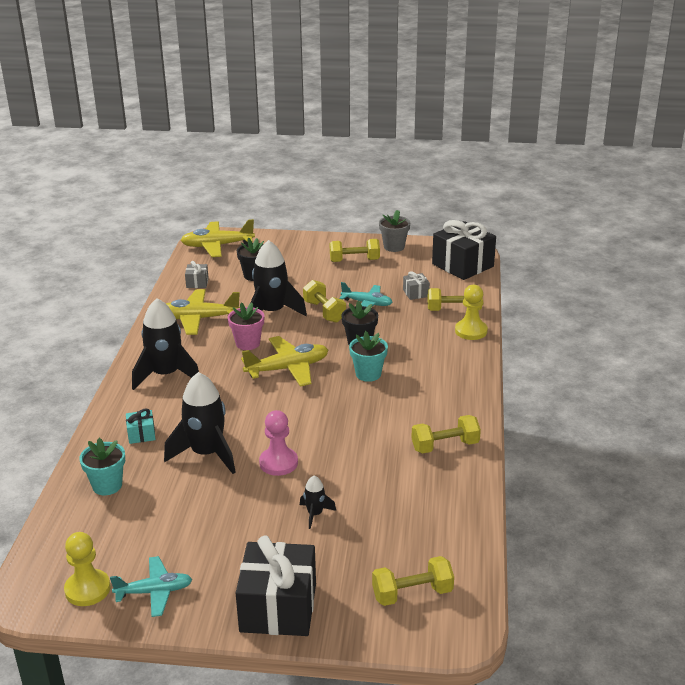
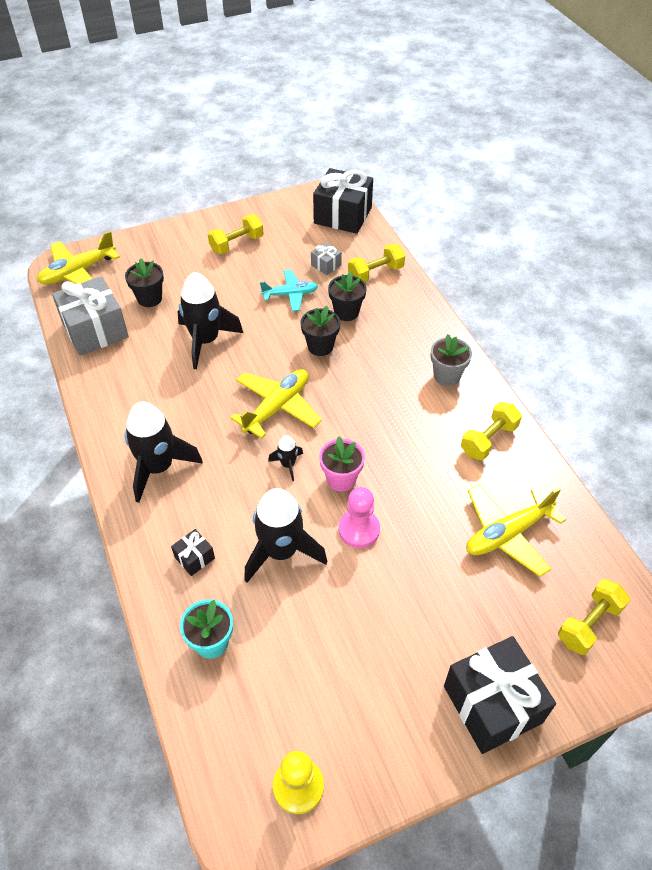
camera: 30 degrees left, 20 degrees up
turquoise plane [110,556,192,617] -> none
turquoise gift [126,408,156,444] -> black gift [171,529,215,576]
yellow plane [166,289,240,335] -> yellow plane moved to [466,485,566,577]
grey gift [185,261,209,288] -> grey gift [52,276,129,356], size x2.22
pink flower pot [228,302,265,350] -> pink flower pot moved to [319,436,365,492]
black rocket [300,476,336,529] -> black rocket moved to [268,435,303,482]
yellow dumbbell [303,280,346,323] -> none
turquoise flower pot [349,331,388,382] -> none
grey flower pot [379,210,410,252] -> grey flower pot moved to [431,334,472,386]
yellow pawn [455,285,488,340] -> none
none -> black flower pot [328,271,367,321]

